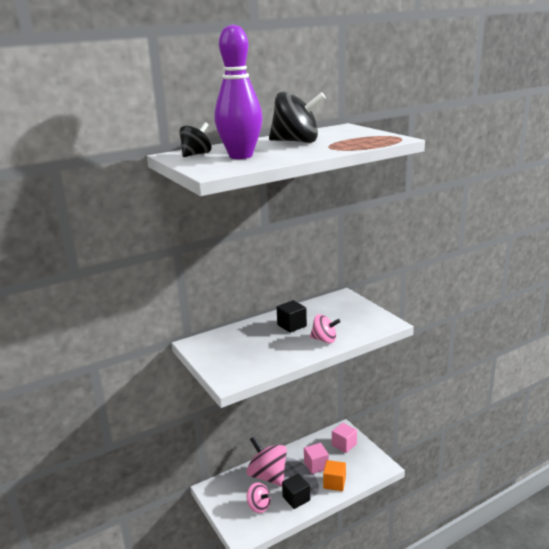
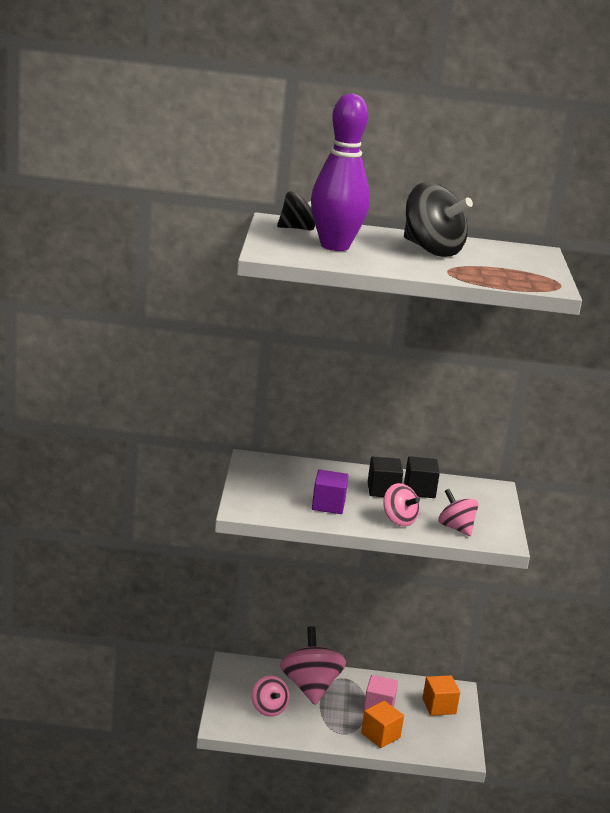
camera: 30 degrees right, 0 degrees up
black cube [282,474,310,509] -> black cube moved to [404,456,440,498]
pink cube [332,423,357,453] -> orange cube [422,675,460,716]
none -> purple cube [312,470,349,514]
none -> pink spinning top [438,489,478,536]

